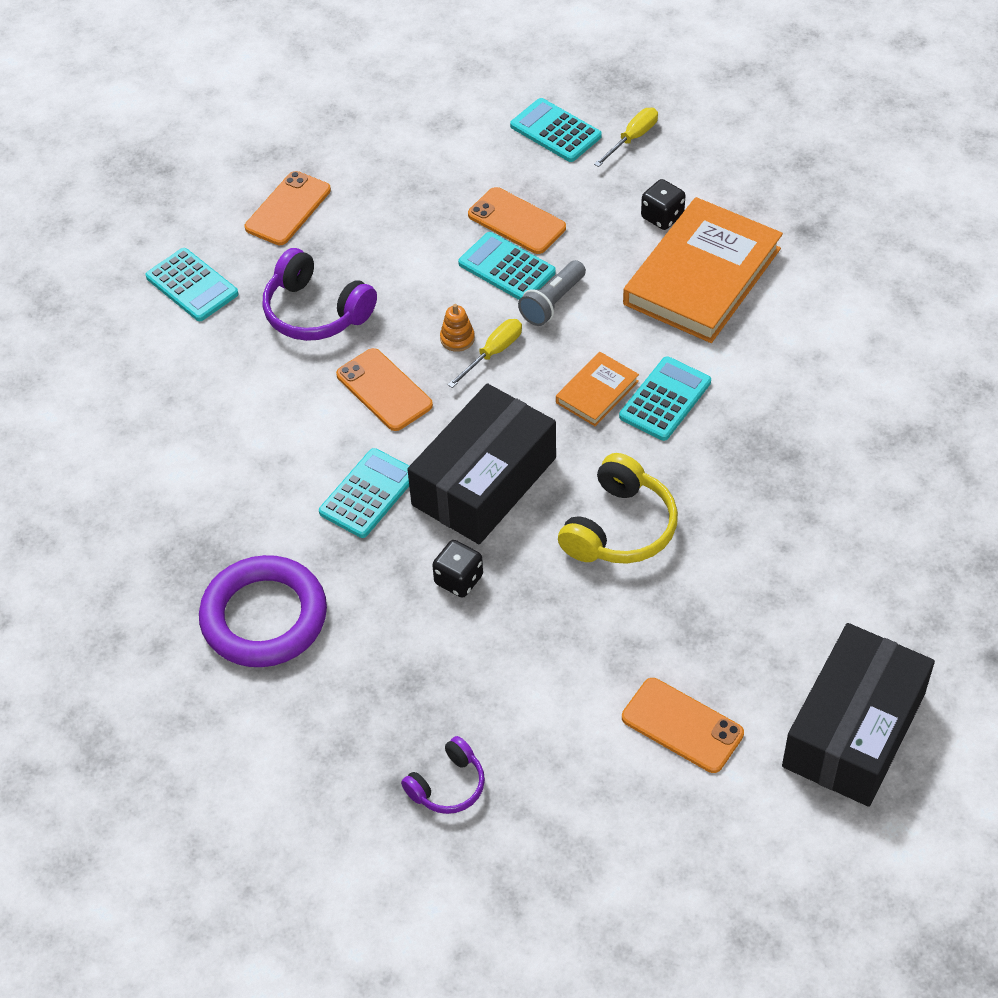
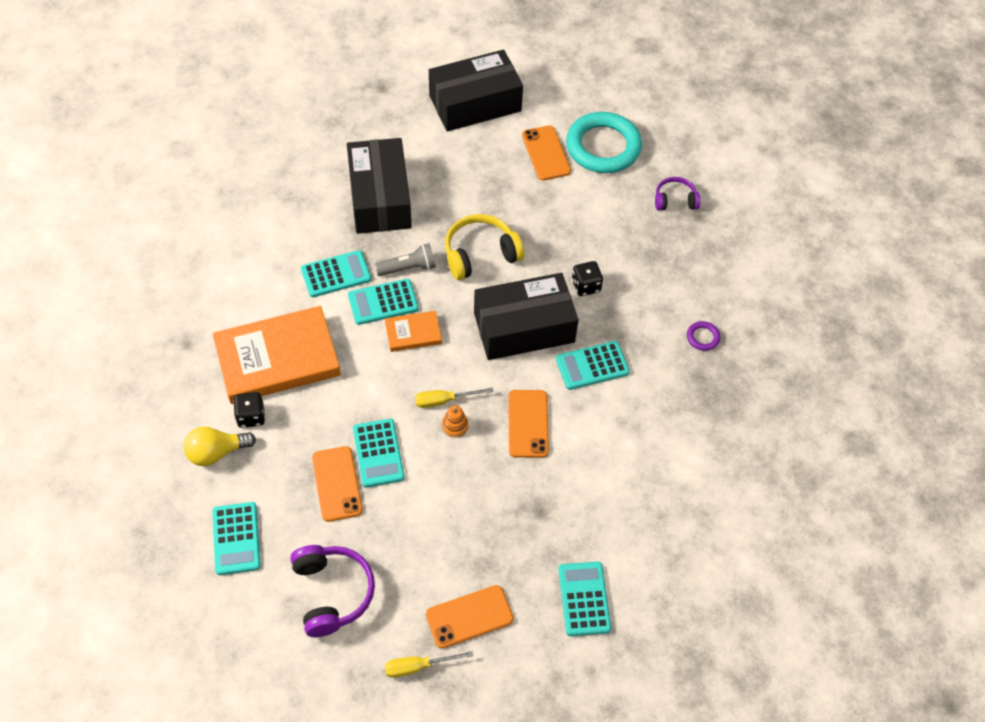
camera: 145 degrees left, 5 degrees up
purple ring [199,555,327,667] -> purple ring [687,321,720,351], size x0.40
purple headphones [262,248,377,341] -> purple headphones moved to [290,545,375,637]
grey flashlight [518,260,586,326] -> grey flashlight moved to [375,243,436,276]
yellow screwdriver [594,108,658,167] -> yellow screwdriver moved to [385,651,473,678]
none -> yellow light bulb [183,427,256,466]
none -> turquoise calculator [301,250,371,297]
none -> black box [347,138,412,234]
none -> turquoise ring [566,112,642,173]

